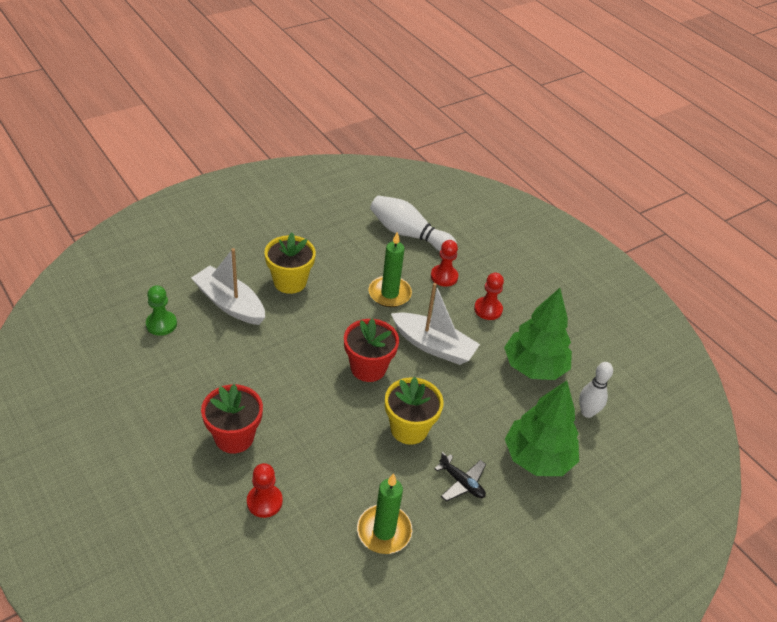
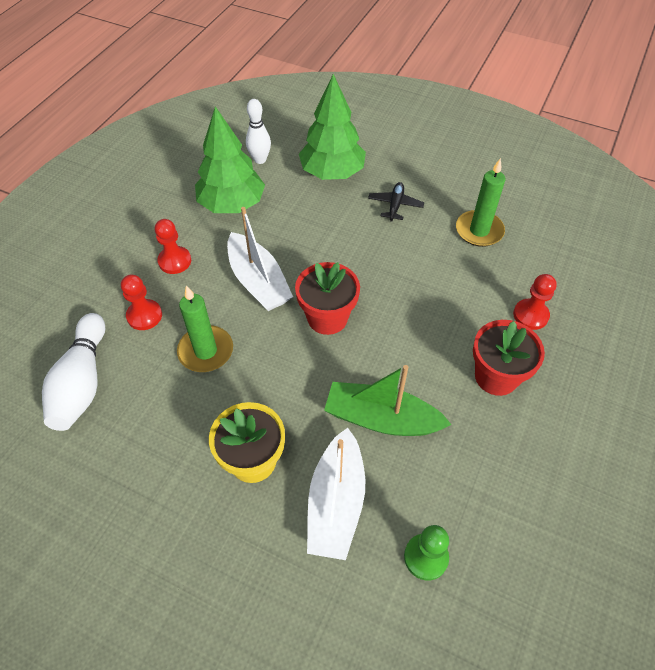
camera: 115 degrees left, 10 degrees up
yellow flower pot [385,377,444,445] -> none
white boat [391,283,480,365] -> white boat turned 150 degrees clockwise [227,207,293,311]
none -> green boat [324,365,452,436]

